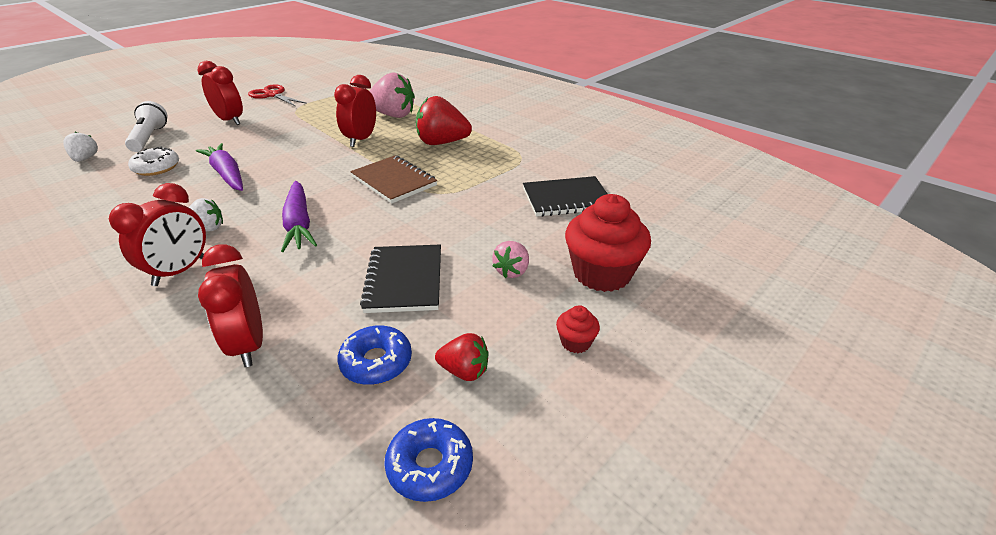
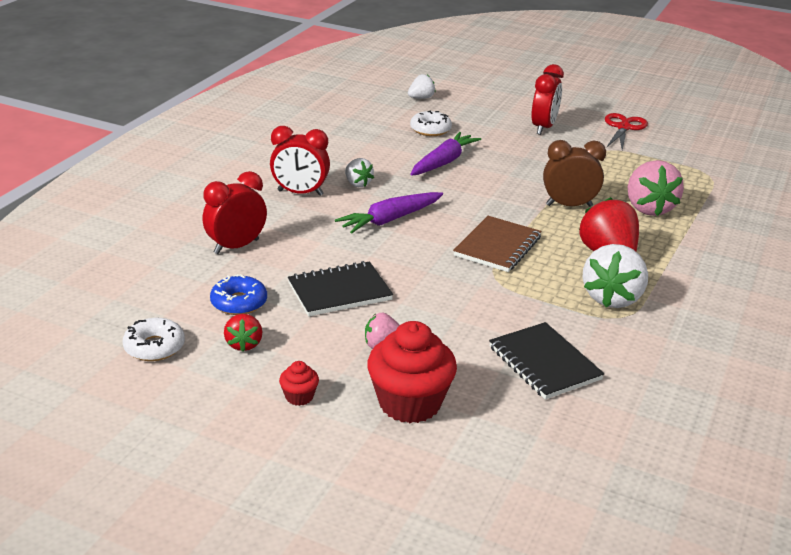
camera: 70 degrees right, 5 degrees down
white flashlight [125,101,168,152] -> none
red clock [334,75,376,147] -> brown clock [543,140,606,207]
blue donut [384,418,473,502] -> white donut [123,318,185,361]
none -> white strawberry [583,244,648,308]

